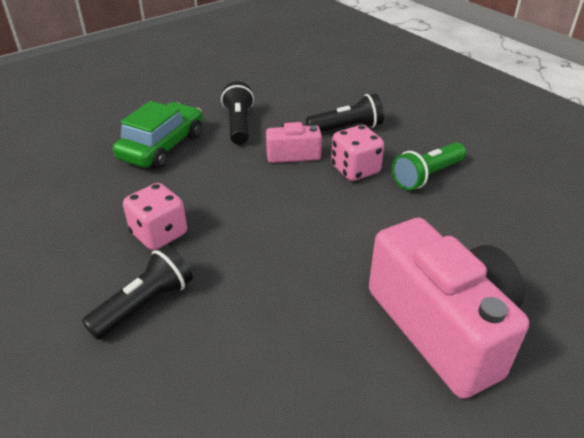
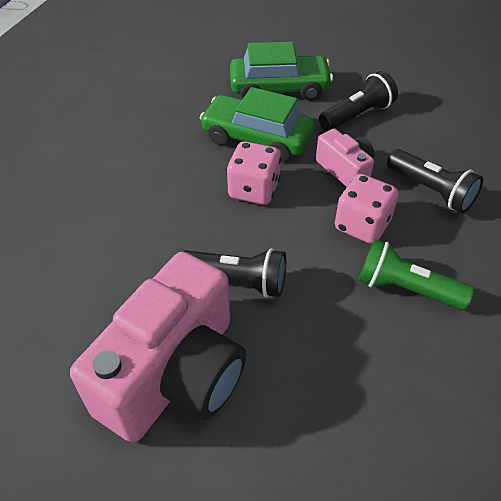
camera: 60 degrees right, 10 degrees up
black flashlight [82,245,193,340] -> black flashlight moved to [182,248,286,297]
pink dice [123,183,187,250] -> pink dice moved to [226,141,281,205]
none -> green car [200,87,314,162]

